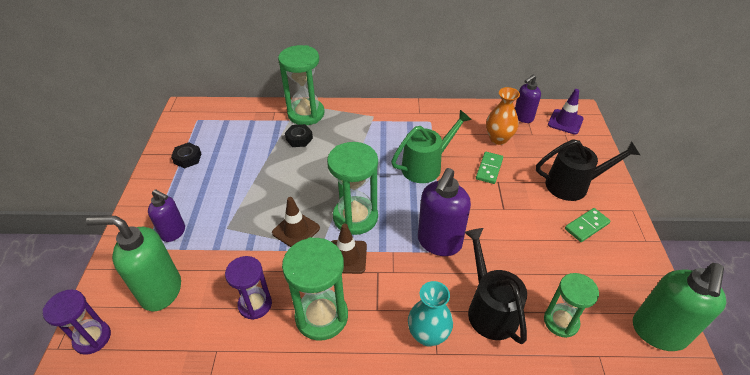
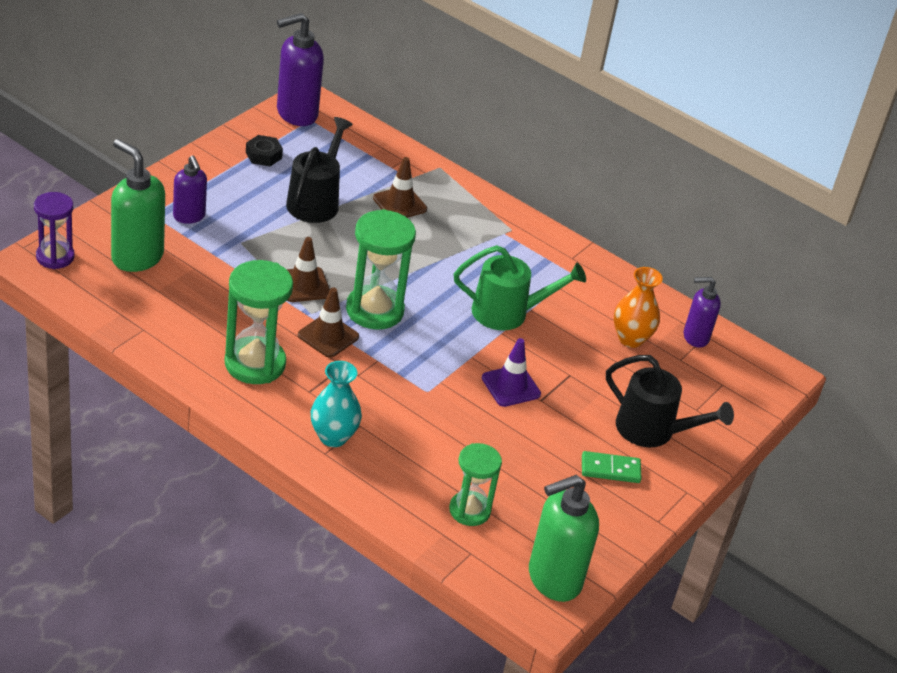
camera: 30 degrees right, 5 degrees down
purple hourglass [225,256,272,320] -> none
green hourglass [278,45,325,125] -> none
black nut [285,124,313,147] -> brown traffic cone [373,157,427,218]
purple soap dispenser [418,168,471,256] -> purple soap dispenser moved to [277,13,324,126]
black watering can [464,228,527,344] -> black watering can moved to [286,117,353,223]
green domino [476,152,503,184] -> none
purple traffic cone [548,89,584,134] -> purple traffic cone moved to [482,338,541,407]

